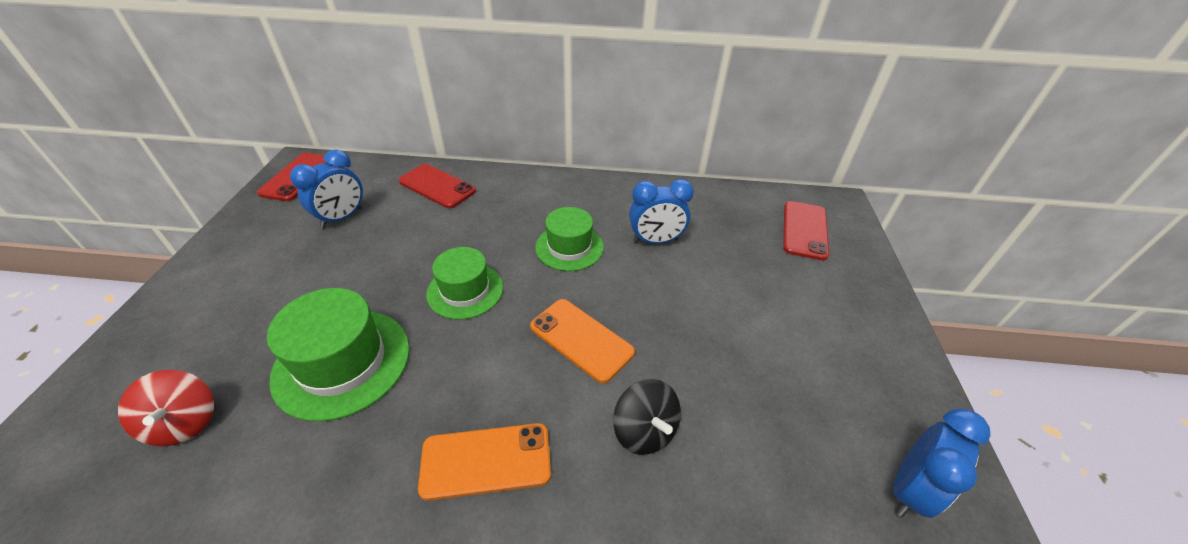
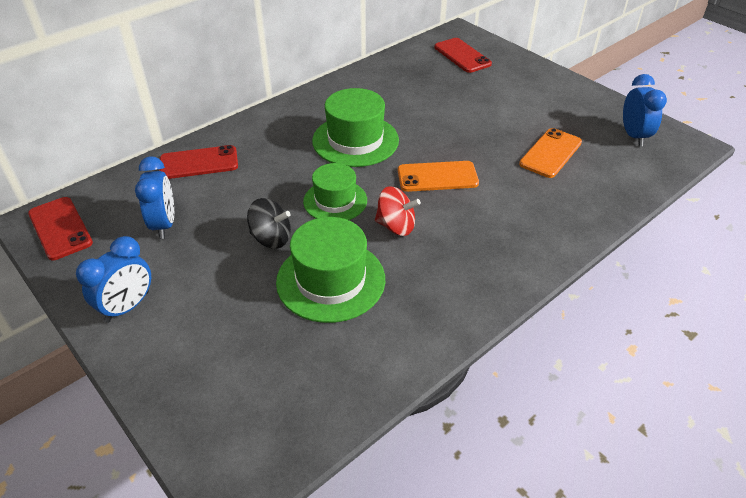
camera: 45 degrees left, 0 degrees up
red spinning top [118,370,214,446] -> red spinning top moved to [375,186,421,236]
orange phone [418,423,551,501] -> orange phone moved to [519,128,582,178]
green hat [535,207,604,271] -> green hat [312,88,399,167], size x1.50
black spinning top [613,379,681,455] -> black spinning top moved to [247,198,291,249]
blue clock [629,179,694,244] -> blue clock moved to [76,236,151,323]

